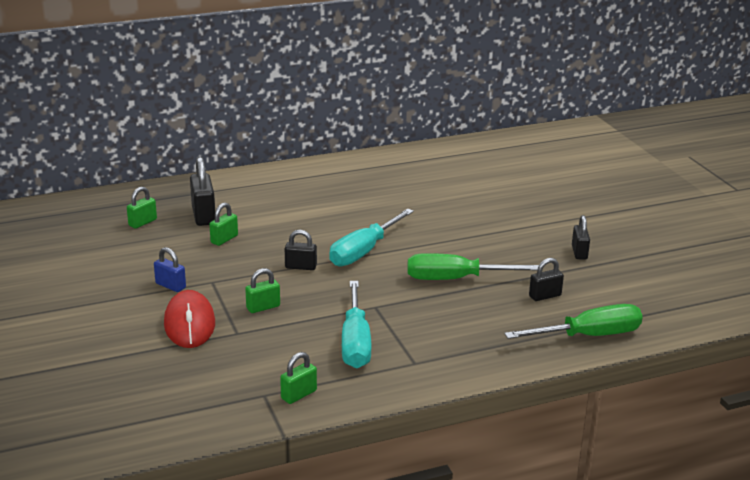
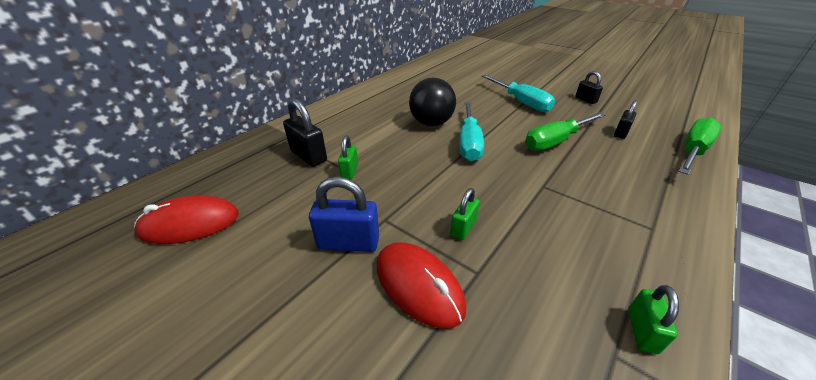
camera: 30 degrees left, 10 degrees up
green padlock [127,186,157,229] -> none
blue padlock [154,247,186,292] -> blue padlock [309,177,379,252], size x1.61
black padlock [285,230,317,270] -> none
turquoise screwdriver [342,281,371,368] -> turquoise screwdriver moved to [482,75,555,112]
none -> red mouse [134,195,239,244]
none -> black ball [409,78,456,126]

